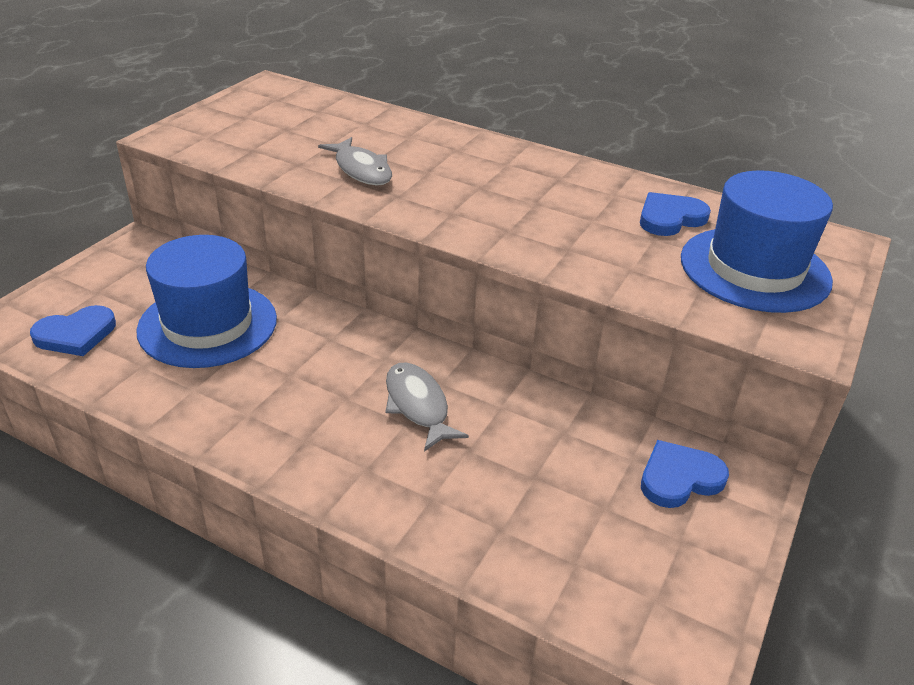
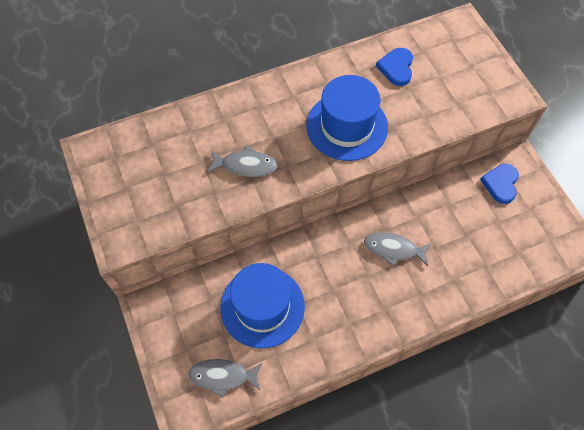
camera: 50 degrees left, 25 degrees up
blue heart [30,305,116,356] -> grey fish [188,359,262,398]
blue hat [681,170,833,313] -> blue hat moved to [306,75,388,161]

